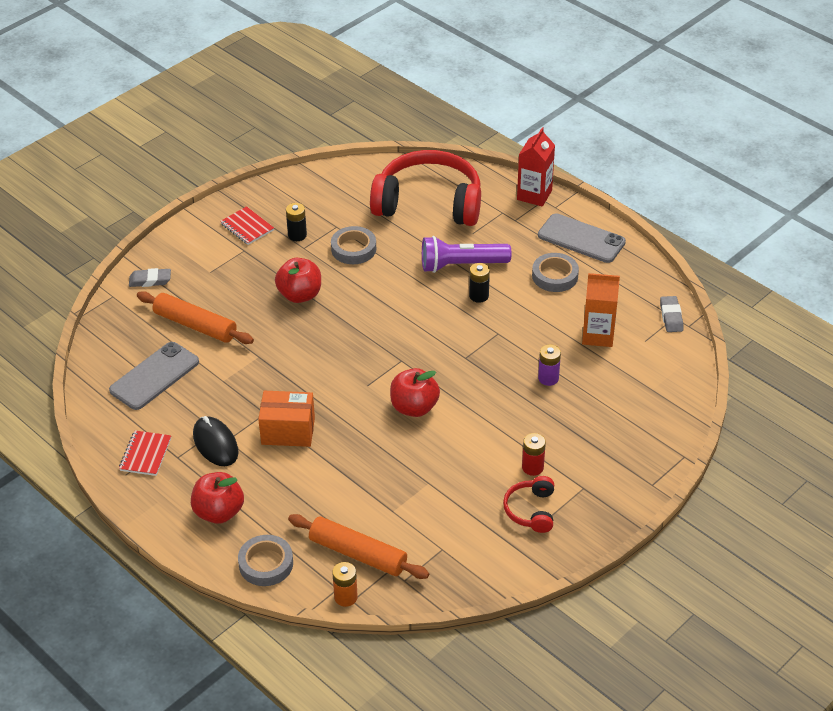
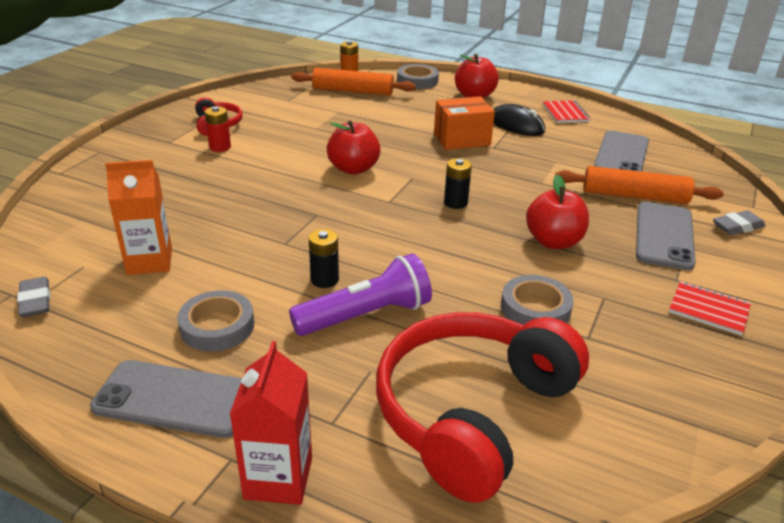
camera: 160 degrees right, 10 degrees down
black battery [286,203,307,241] -> black battery moved to [444,158,472,209]
red headphones [370,150,481,226] -> red headphones turned 135 degrees clockwise [376,312,589,503]
purple battery [538,345,561,386] -> none
none -> grey phone [636,202,696,270]

